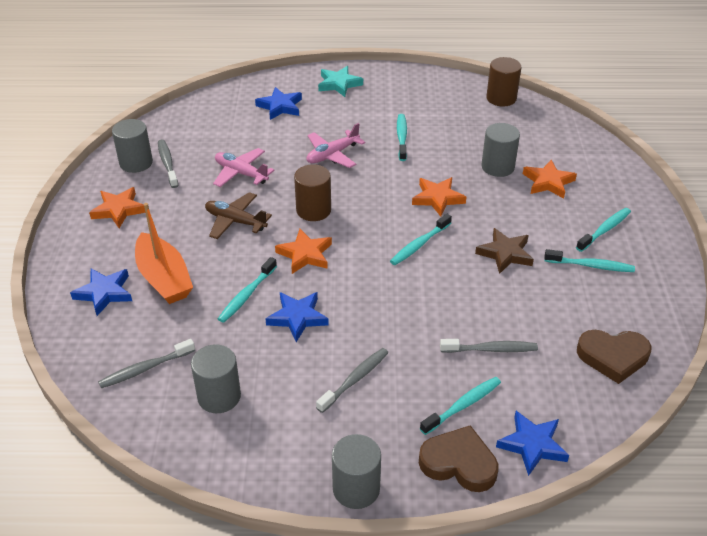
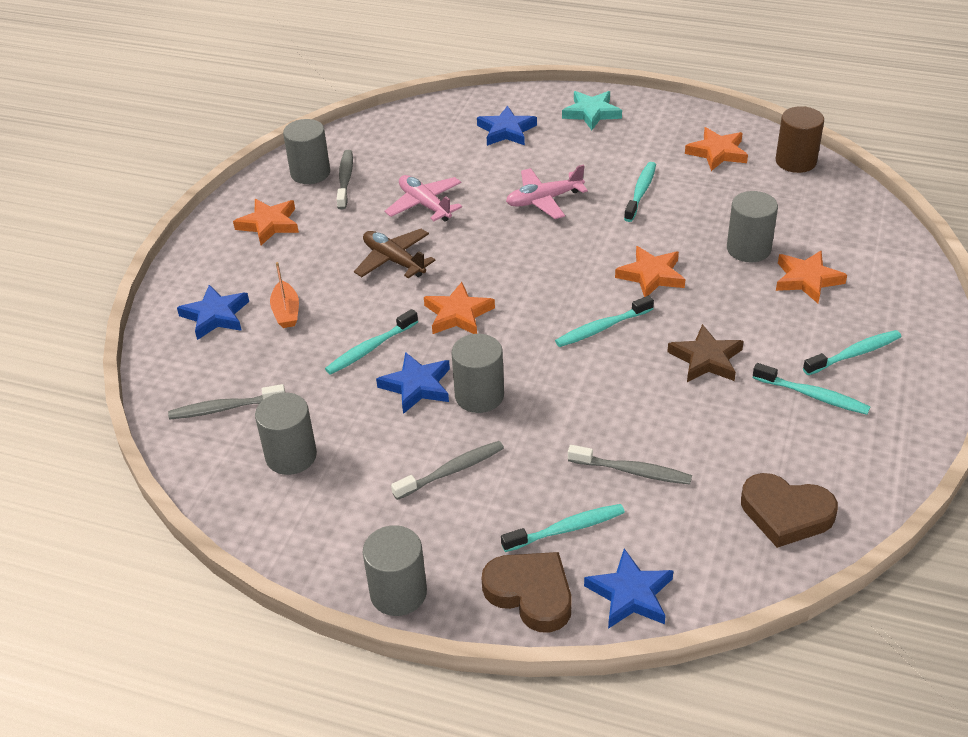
camera: 20 degrees right, 0 degrees up
orange boat [135,203,193,304] -> orange boat [270,262,299,328], size x0.54
brown cylinder [294,164,331,221] -> none
none -> grey cylinder [452,334,504,413]
none -> orange star [685,127,748,171]

